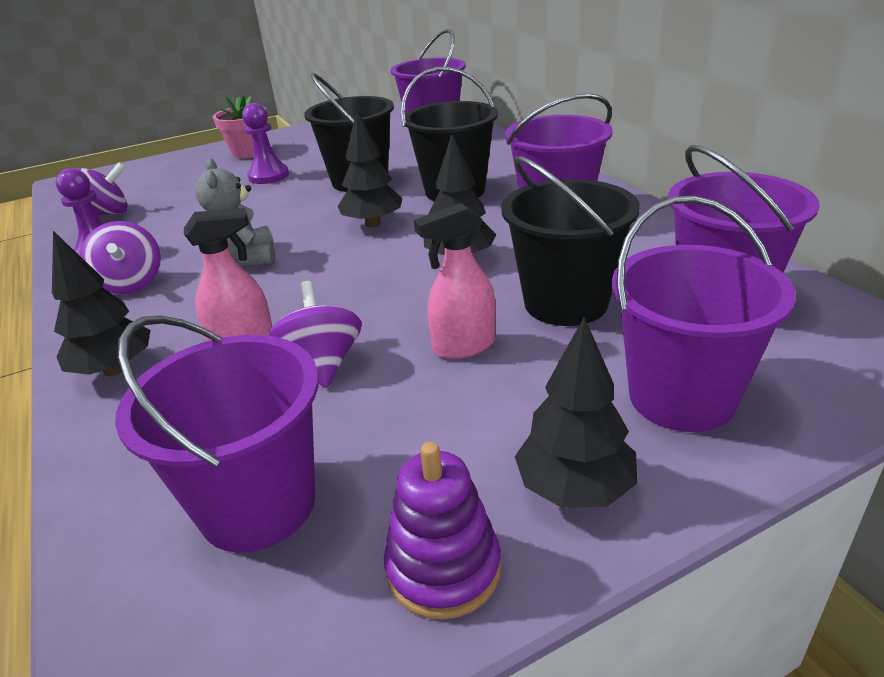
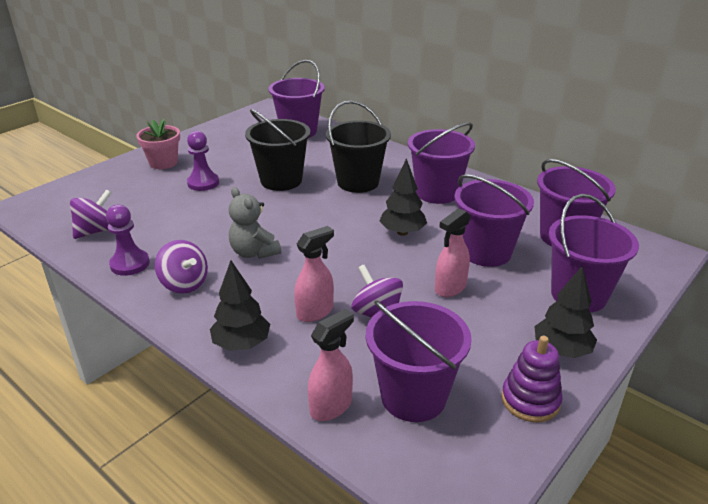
camera: 25 degrees left, 0 degrees up
black tree [338,110,402,227] -> none
black bucket [501,156,640,326] -> purple bucket [454,174,534,267]
none -> pink spray bottle [308,309,354,421]

